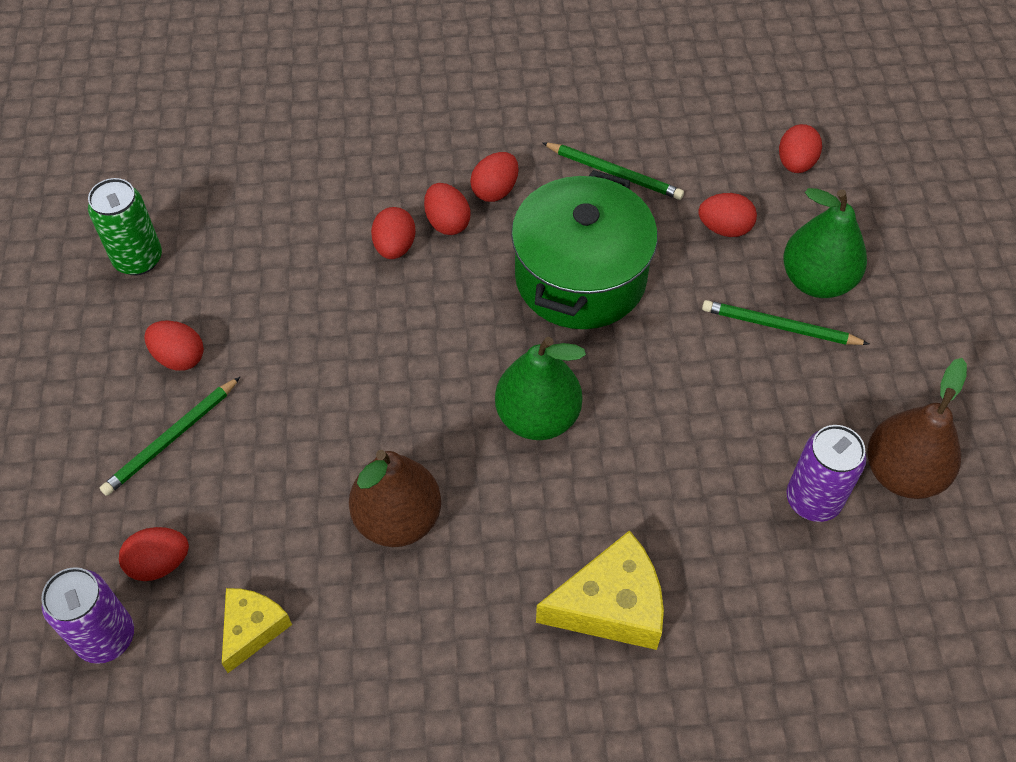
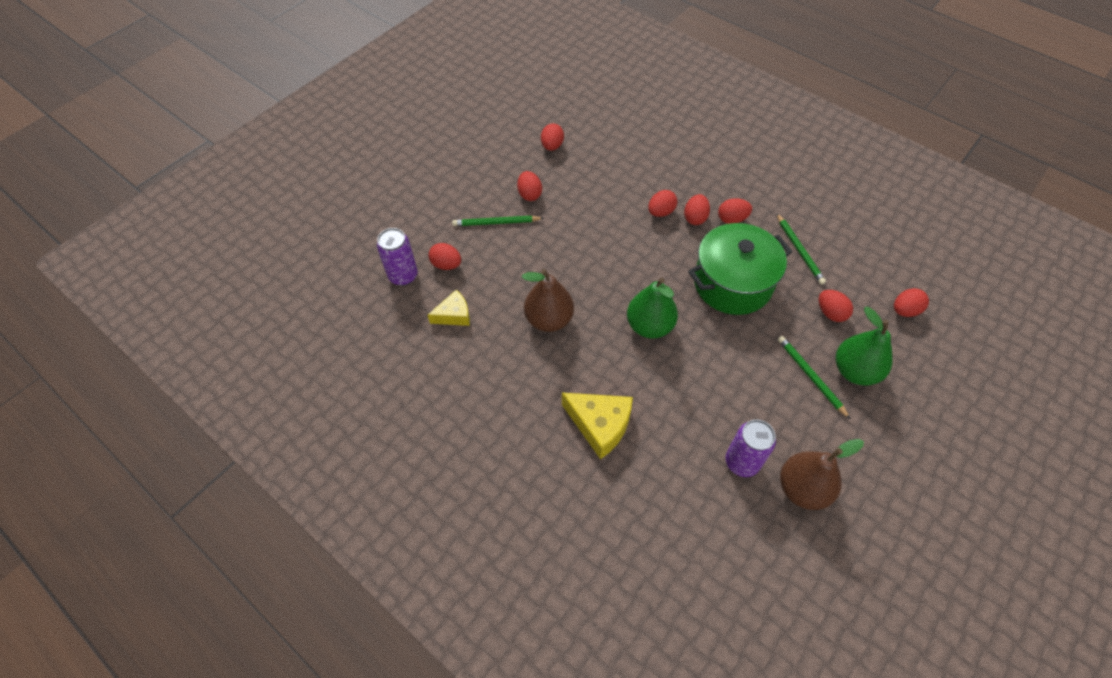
camera: 45 degrees right, 0 degrees up
green can [88,178,162,275] -> red egg [541,124,564,151]

